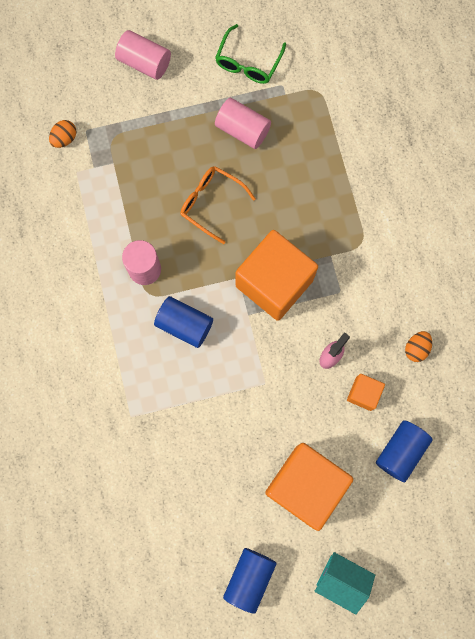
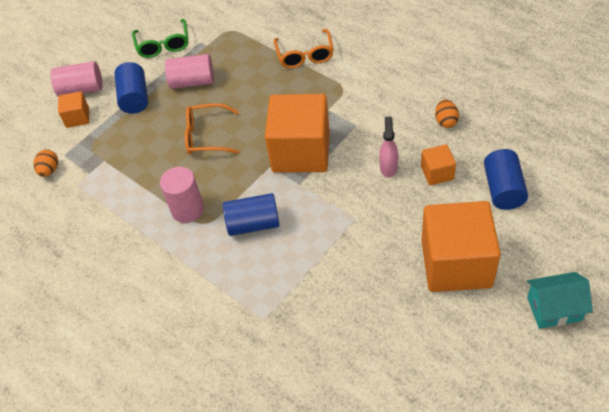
camera: 30 degrees left, 25 degrees down
blue cylinder [223,548,276,614] -> blue cylinder moved to [114,62,148,114]
none -> orange cube [58,91,89,128]
none -> orange glasses [274,29,334,68]

